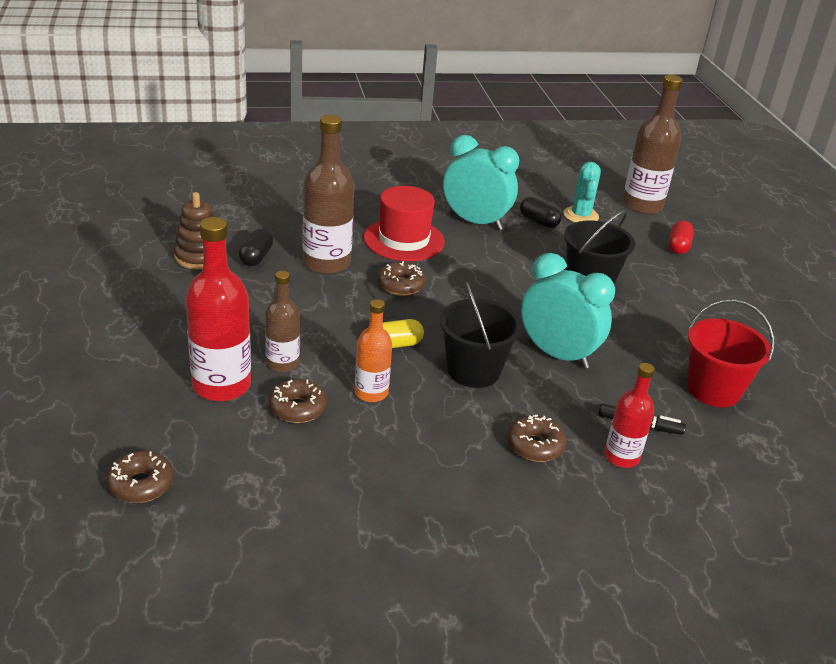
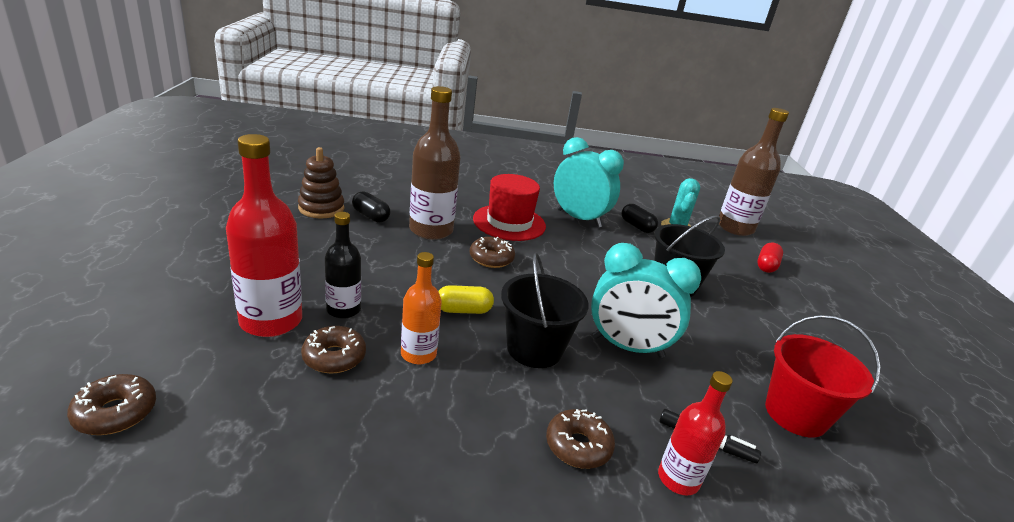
camera: 10 degrees right, 5 degrees down
black capsule [239,229,273,266] -> black capsule turned 75 degrees counterclockwise [352,191,390,223]
brown bottle [265,271,300,372] -> black bottle [325,212,361,319]
turquoise clock [521,253,615,369] -> turquoise clock turned 150 degrees clockwise [591,243,701,358]

